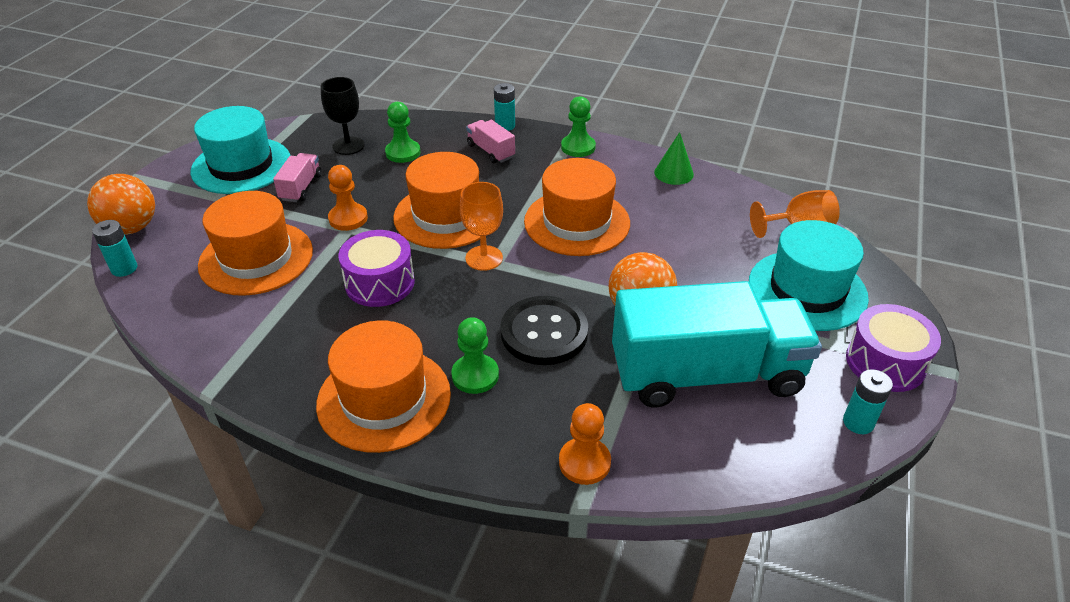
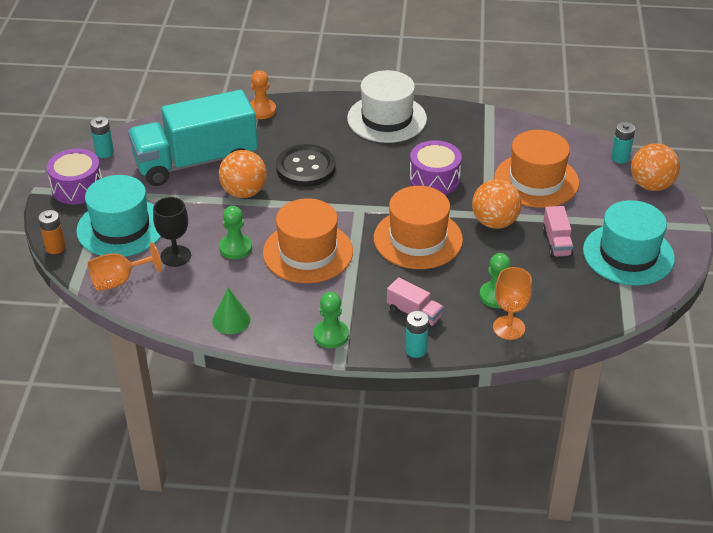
camera: 165 degrees right, 0 degrees up
orange hat [316,320,451,453] -> white hat [347,70,427,143]
black goblet [321,77,365,155] -> black goblet moved to [153,197,191,267]
orange pawn [328,165,368,231] -> orange ball [472,179,522,229]
green pawn [451,317,499,394] -> green pawn moved to [219,206,252,259]
orange goblet [460,182,503,271] -> orange goblet moved to [493,267,532,340]
none -> orange battery [38,210,66,254]

